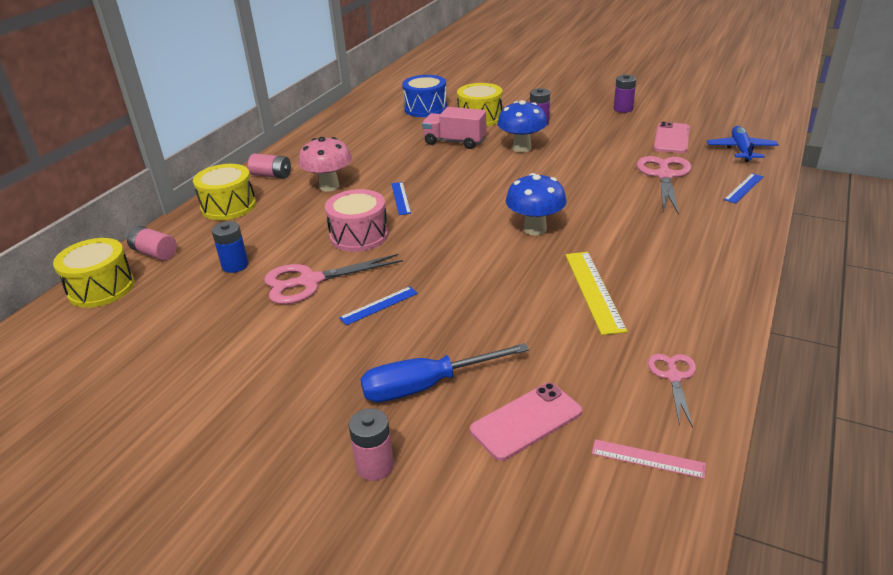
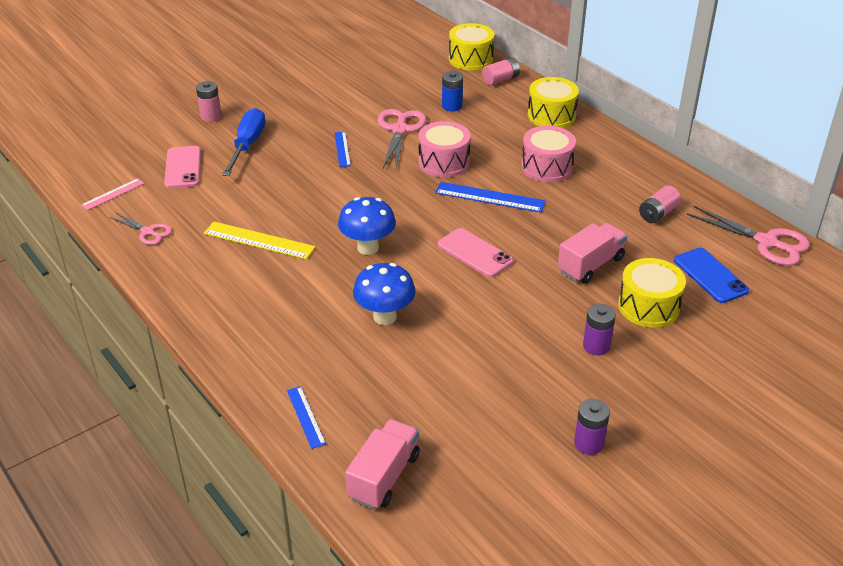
camera: 115 degrees right, 5 degrees up
pink battery [248,154,291,178] -> pink battery moved to [639,186,681,223]
pink mushroom [299,137,352,192] -> pink drum [521,126,576,182]
blue ruler [391,182,411,215] -> blue ruler [435,182,546,213], size x1.66
blue drum [402,75,447,117] -> blue phone [674,248,749,303]
blue mushroom [497,100,547,153] -> blue mushroom moved to [353,263,416,325]
pink scissors [637,156,691,215] -> pink scissors moved to [687,206,810,266]
pink phone [654,122,690,153] -> pink phone moved to [438,228,513,277]
blue plane [707,126,779,162] -> pink truck [345,419,420,510]

